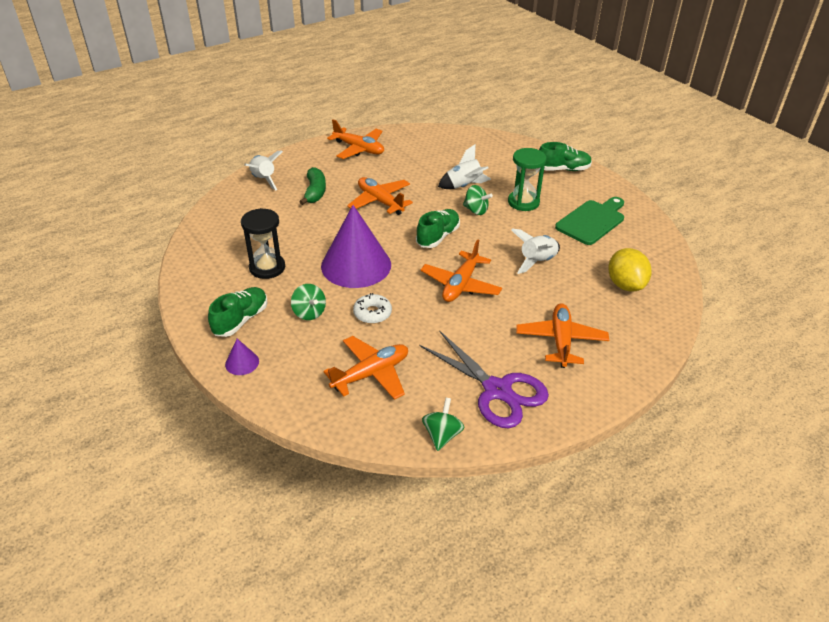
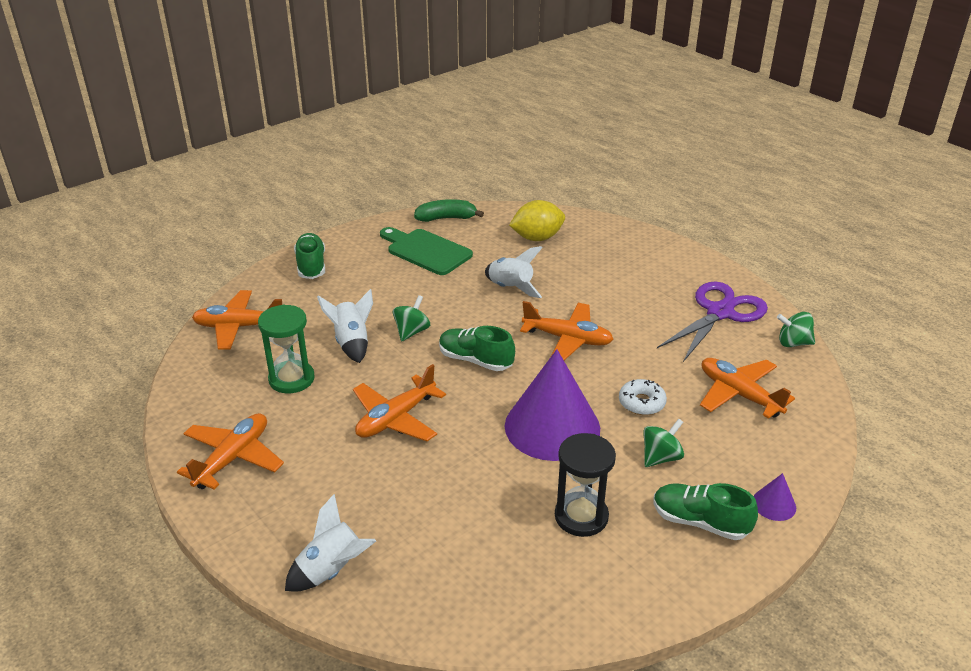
camera: 95 degrees left, 5 degrees down
green banana [299,167,326,205] -> green banana moved to [414,199,484,222]
green hourglass [508,148,546,211] -> green hourglass moved to [258,305,315,393]
orange plane [516,303,609,368] -> orange plane moved to [192,290,282,349]

